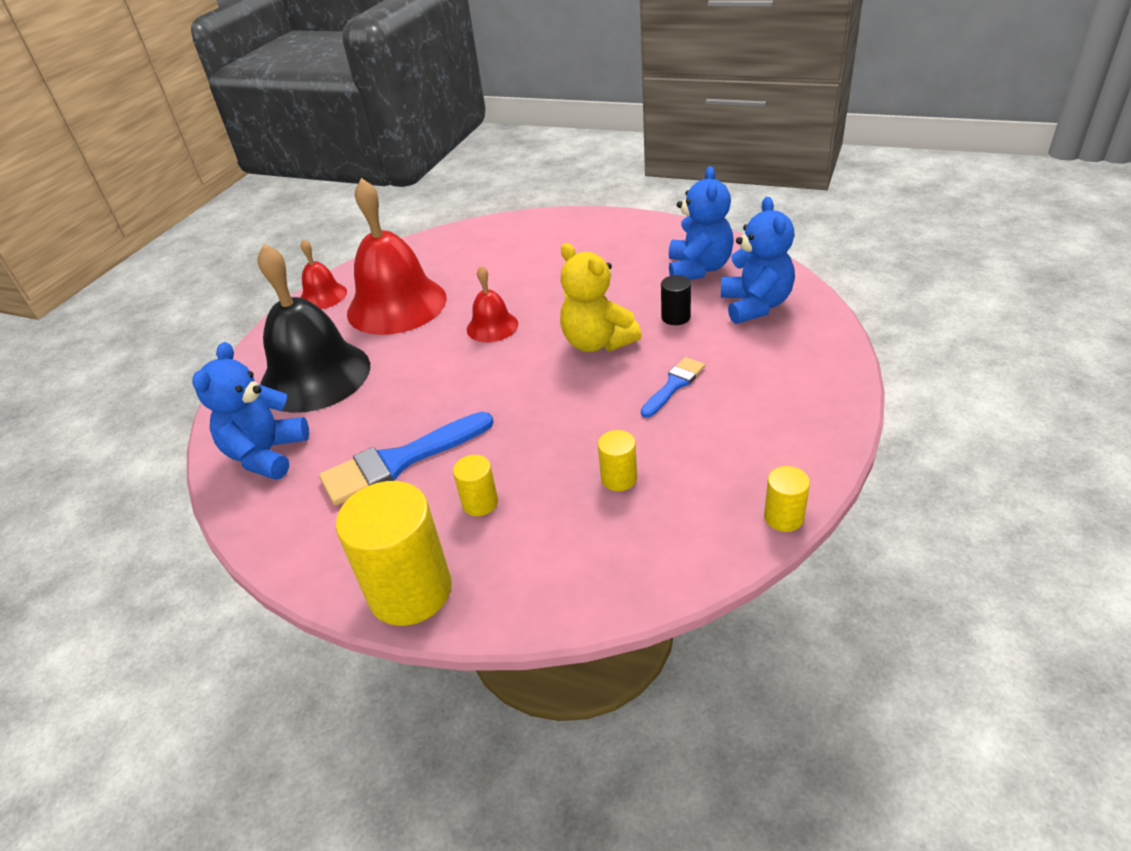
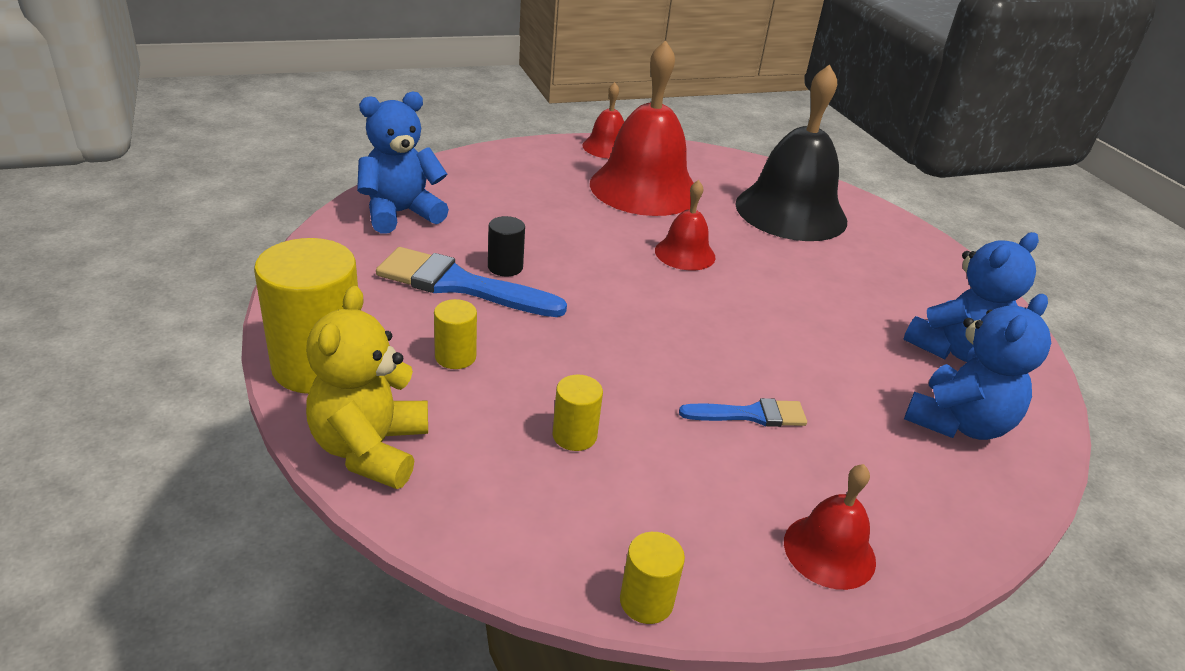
camera: 40 degrees right, 5 degrees down
black bell [257,244,370,413] -> black bell moved to [735,64,847,241]
yellow teddy bear [560,243,642,352] -> yellow teddy bear moved to [306,286,428,489]
black cylinder [661,275,691,325] -> black cylinder moved to [488,216,525,277]
none -> red bell [784,464,876,590]

